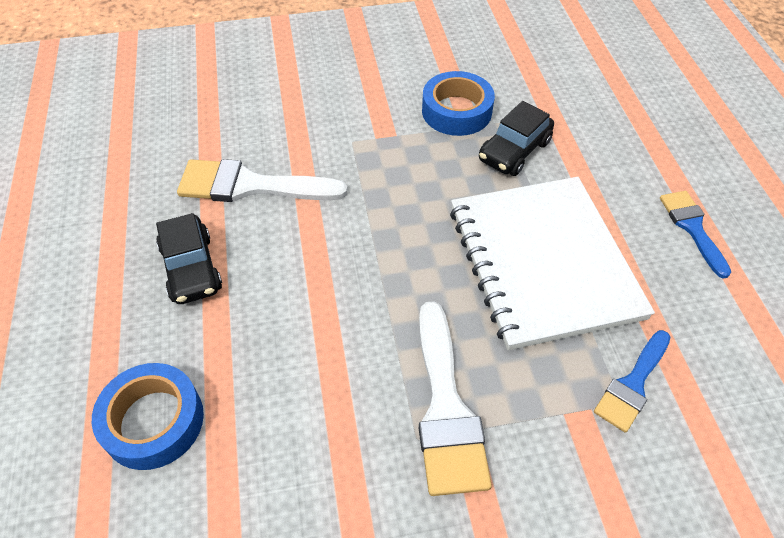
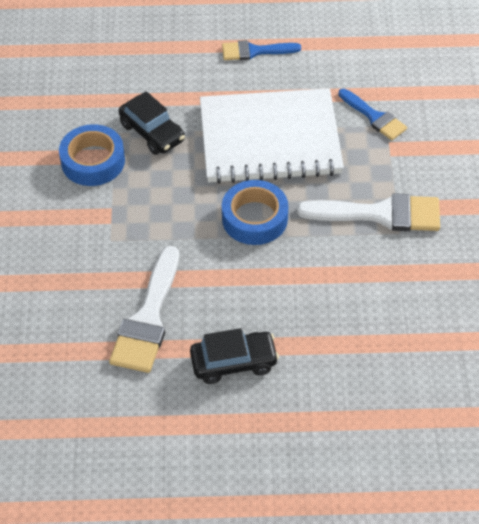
camera: 80 degrees left, 0 degrees up
blue tape [92,363,204,470] -> blue tape moved to [222,180,288,245]

